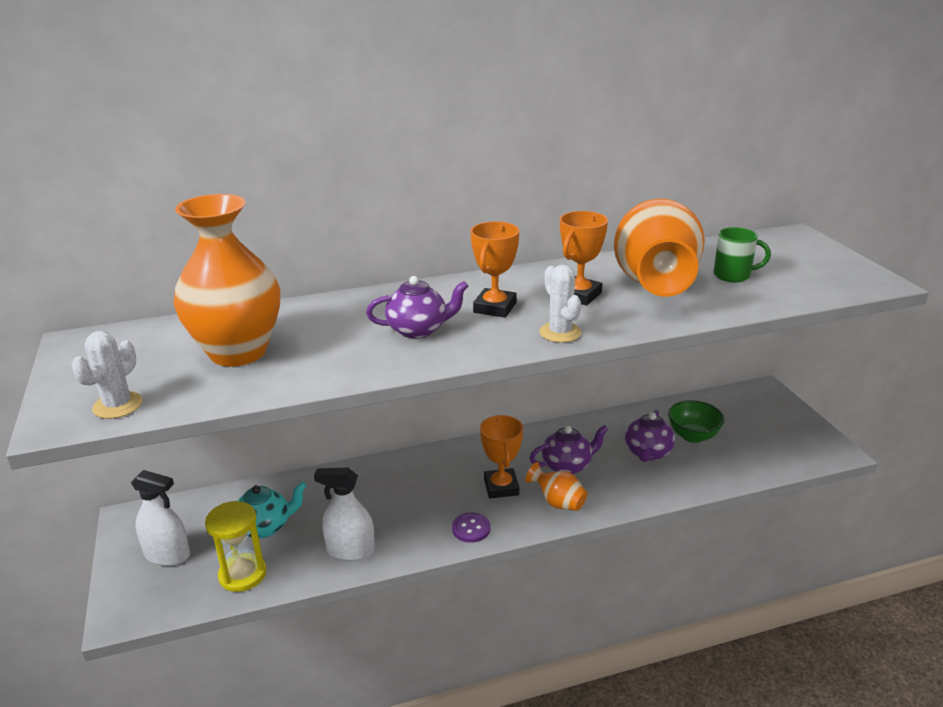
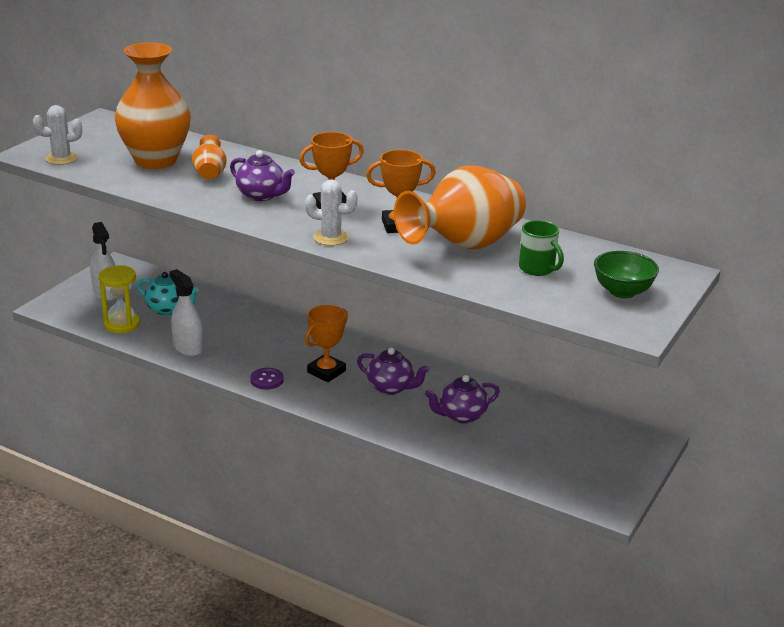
camera: 45 degrees right, 0 degrees up
orange vase [525,462,588,511] -> orange vase moved to [192,135,227,180]
white cactus [539,265,581,343] -> white cactus turned 75 degrees clockwise [305,180,358,246]
green bowl [668,400,725,443] -> green bowl moved to [594,251,659,299]

